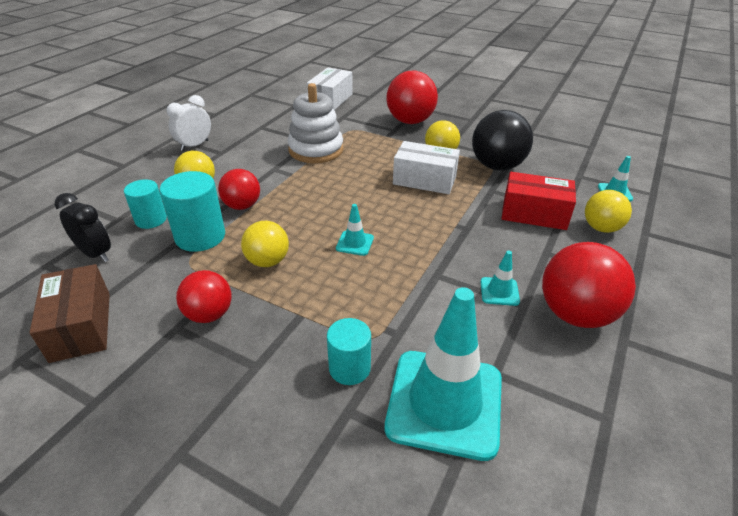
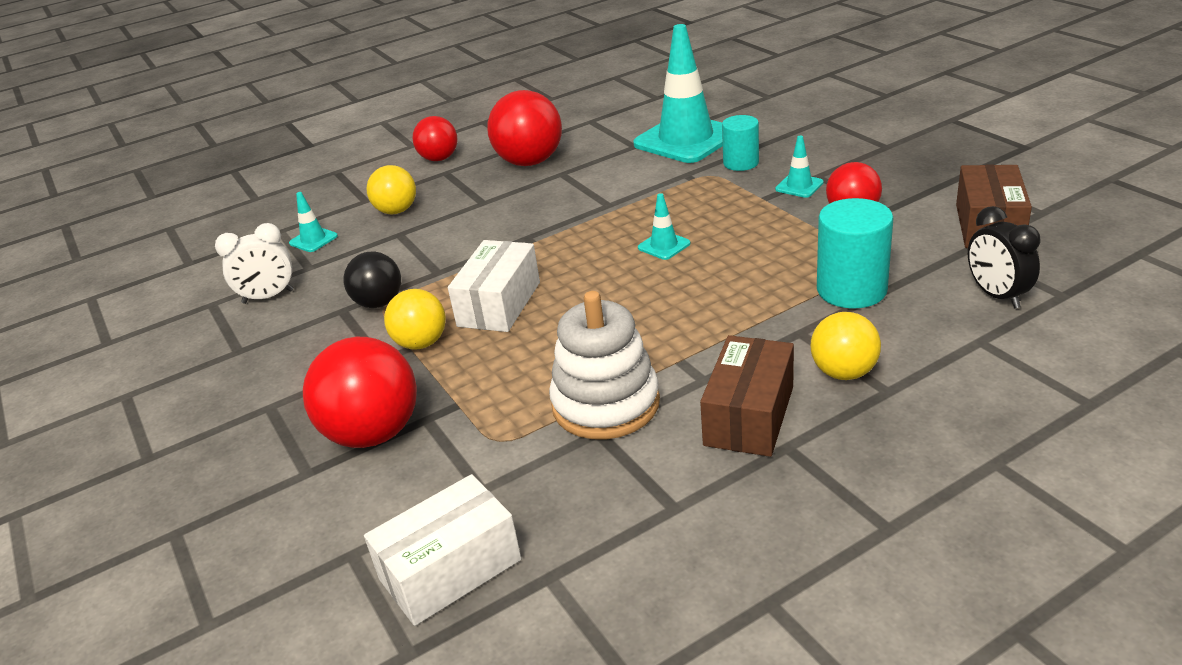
camera: 145 degrees left, 5 degrees down
turquoise cylinder [124,179,167,229] -> none
white clock [166,95,211,151] -> white clock moved to [215,223,294,304]
red ball [218,169,260,210] -> red ball moved to [412,116,458,161]
yellow ball [241,221,289,267] -> none
white box [393,141,460,194] -> white box turned 60 degrees clockwise [448,240,540,332]
black ball [472,110,533,171] -> black ball [343,252,401,308], size x0.62
turquoise traffic cone [480,251,520,306] -> turquoise traffic cone moved to [775,136,824,198]
red box [501,172,576,230] -> none
none -> brown box [700,335,794,457]

